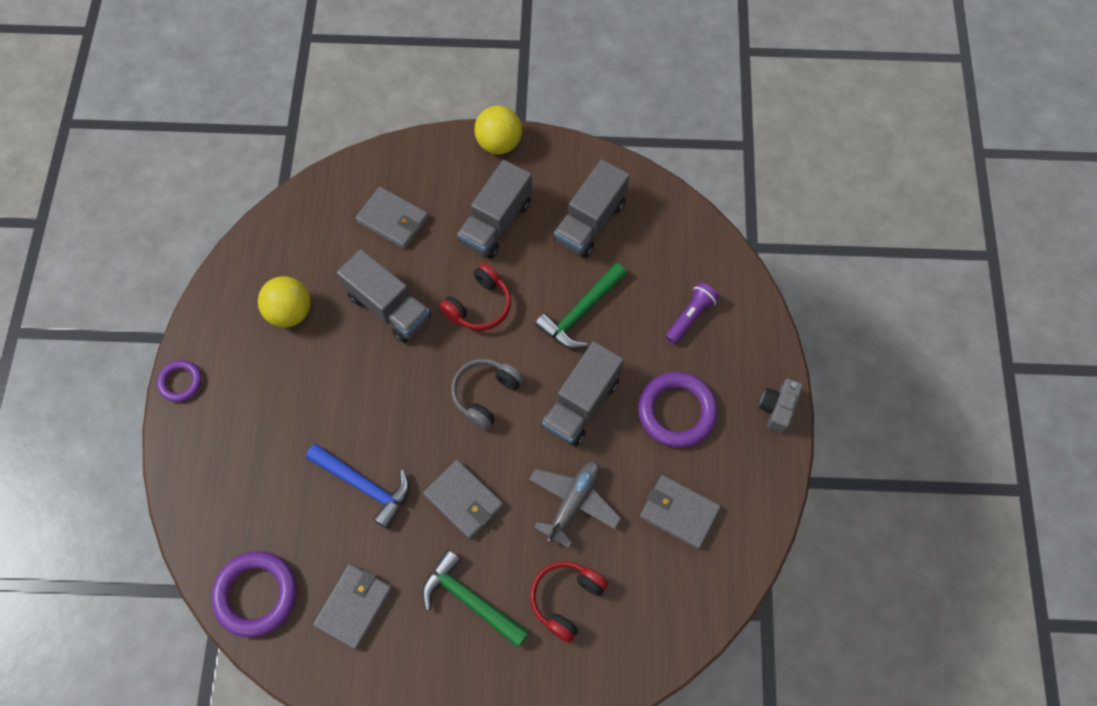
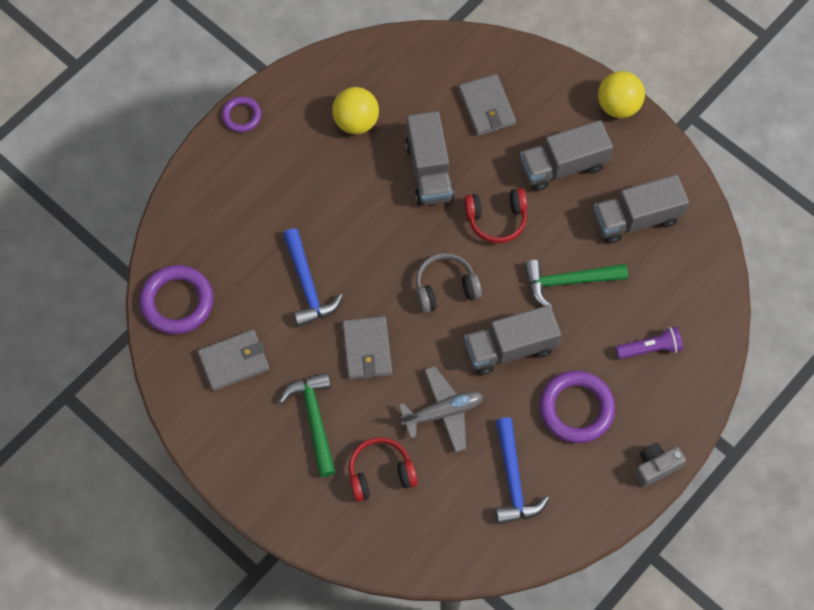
camera: 40 degrees right, 0 degrees up
grey wallet [640,475,721,549] -> blue hammer [495,417,549,524]

